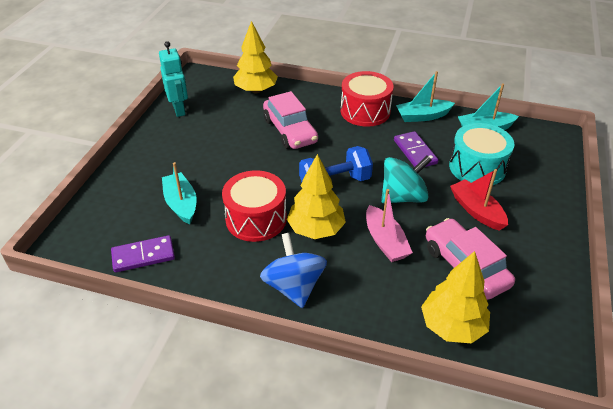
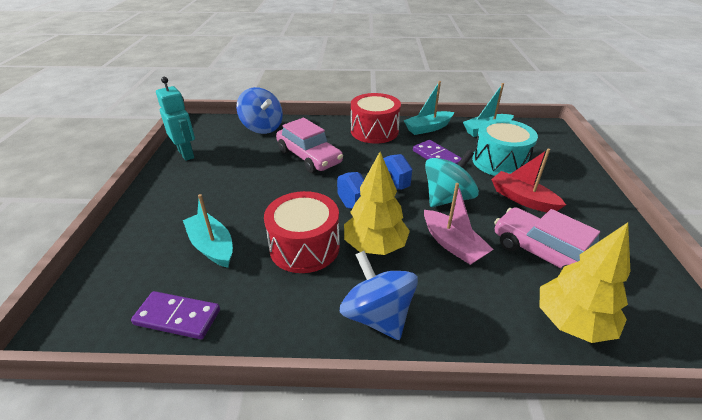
camera: 15 degrees left, 5 degrees down
purple domino [111,235,175,273] -> purple domino turned 45 degrees clockwise [131,291,220,339]
yellow tree [233,21,278,93] -> blue spinning top [236,87,283,134]

